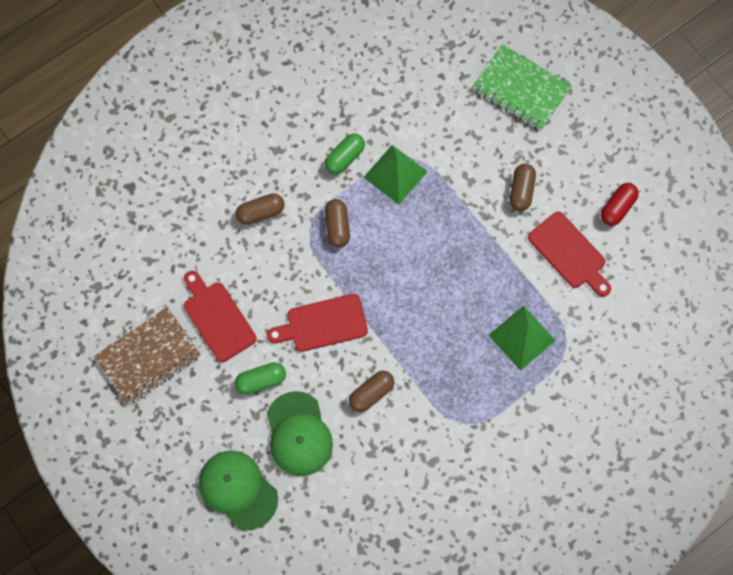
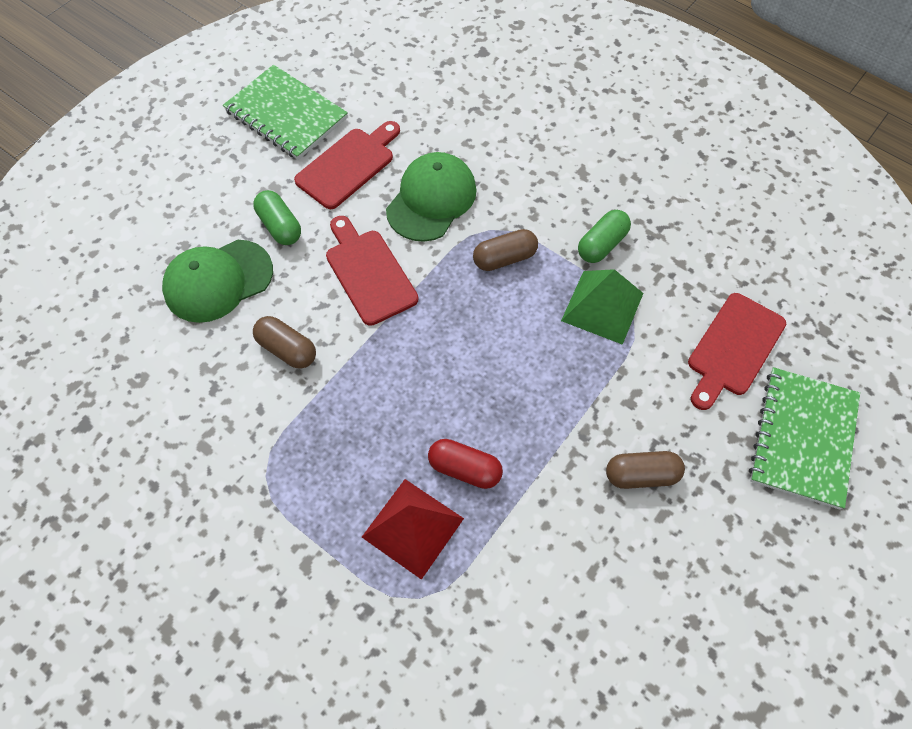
camera: 75 degrees right, 10 degrees down
brown notebook [94,307,201,405] -> green notebook [223,65,348,160]
green cap [199,451,278,530] -> green cap moved to [386,152,477,242]
brown capsule [236,193,285,225] -> none
green capsule [325,133,365,175] -> green capsule turned 75 degrees counterclockwise [578,210,631,263]
green pyramid [489,305,556,371] -> red pyramid [362,479,464,580]
red cutting board [528,212,611,297] -> red cutting board moved to [688,293,786,410]
red capsule [601,183,639,226] -> red capsule moved to [428,439,503,489]

